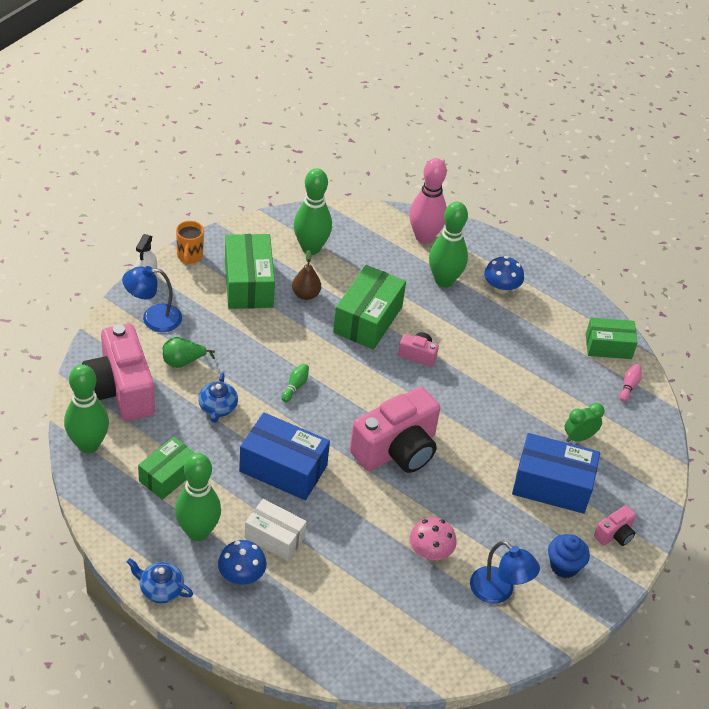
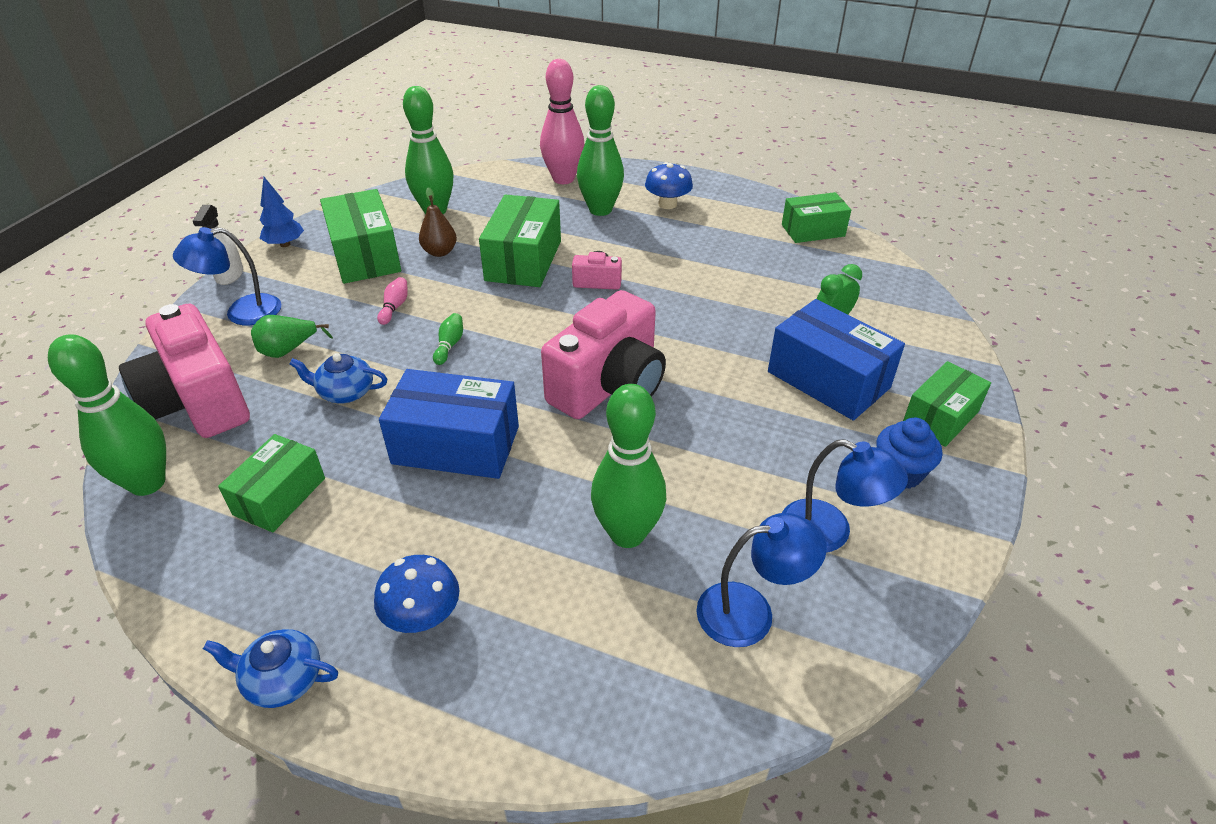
camera: 10 degrees left, 5 degrees down
green bowling pin [175,453,221,541] -> green bowling pin moved to [591,384,666,548]
orange mug [176,221,204,265] -> blue tree [260,177,304,247]
blue teapot [198,373,238,423] -> blue teapot turned 105 degrees clockwise [289,353,387,403]
white box [245,499,307,561] -> none
pink mushroom [410,517,457,560] -> none
blue box [512,433,600,514] -> blue box turned 45 degrees clockwise [768,299,905,421]
pink camera [594,505,636,546] -> green box [903,361,991,447]
pink bowling pin [619,364,642,402] -> pink bowling pin moved to [377,277,408,325]
none -> blue lamp [696,513,827,647]

